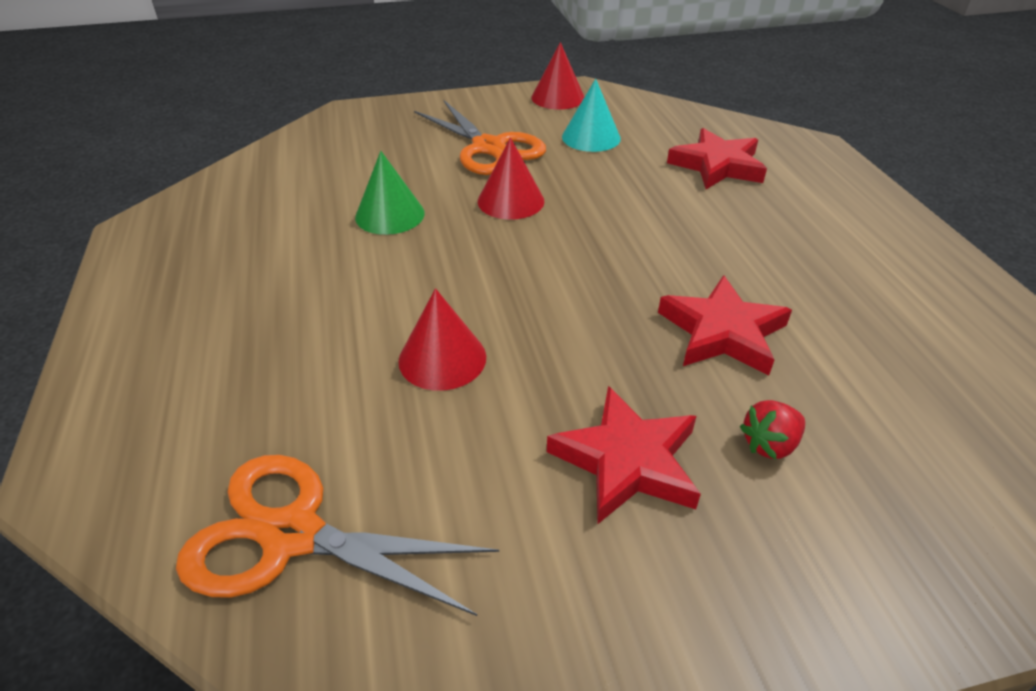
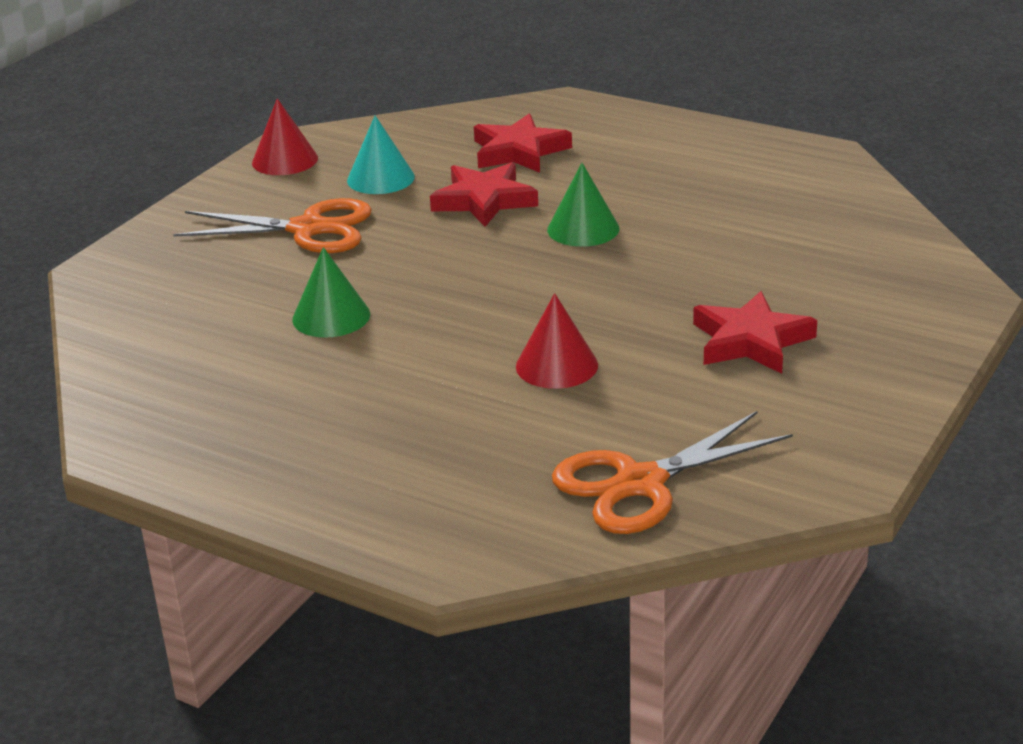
camera: 45 degrees left, 10 degrees down
red cone [478,137,544,220] -> none
red star [658,275,792,376] -> red star moved to [430,162,538,227]
red strawberry [740,400,805,459] -> none
none -> green cone [547,163,619,247]

